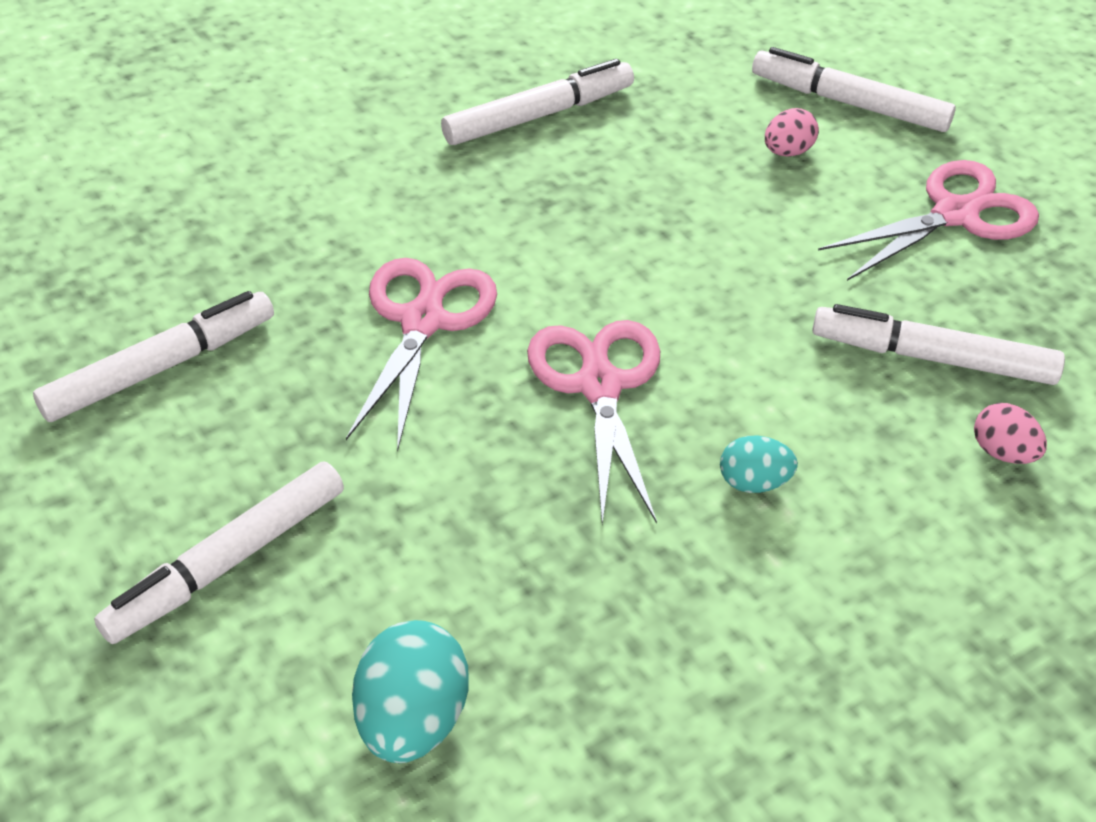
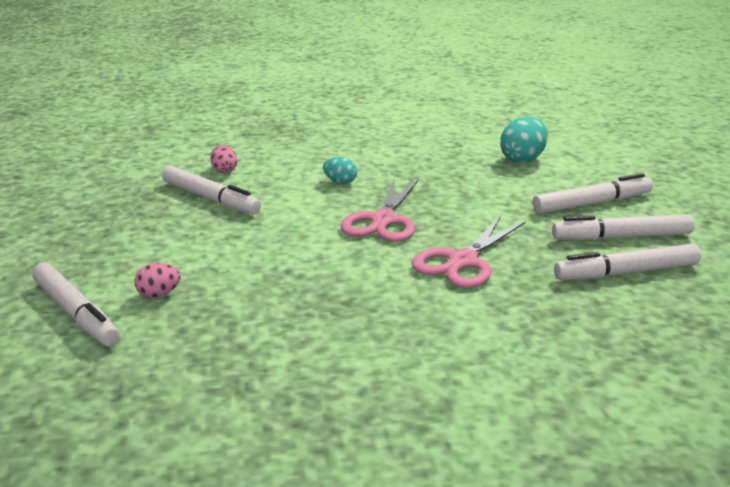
camera: 155 degrees left, 20 degrees down
white marker [441,59,634,145] -> white marker moved to [552,214,694,240]
pink scissors [818,160,1039,281] -> none

